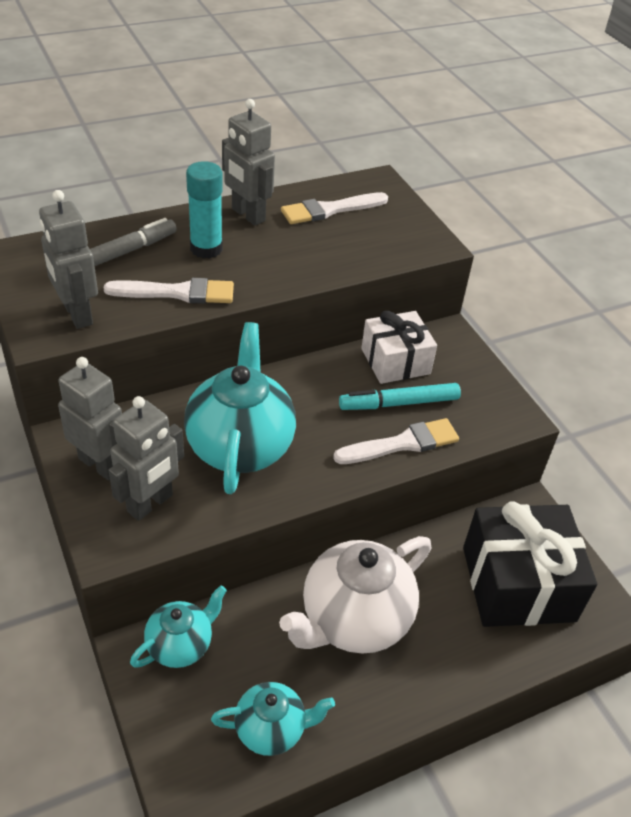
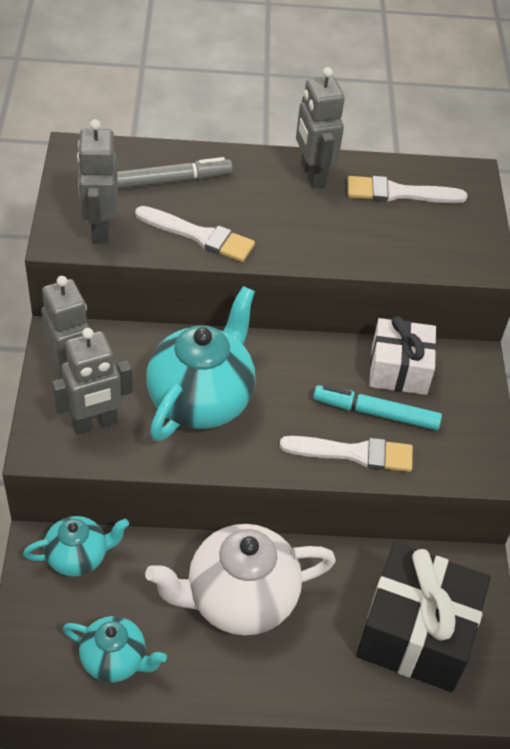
camera: 25 degrees right, 5 degrees up
turquoise glue stick [186,161,223,259] -> none

